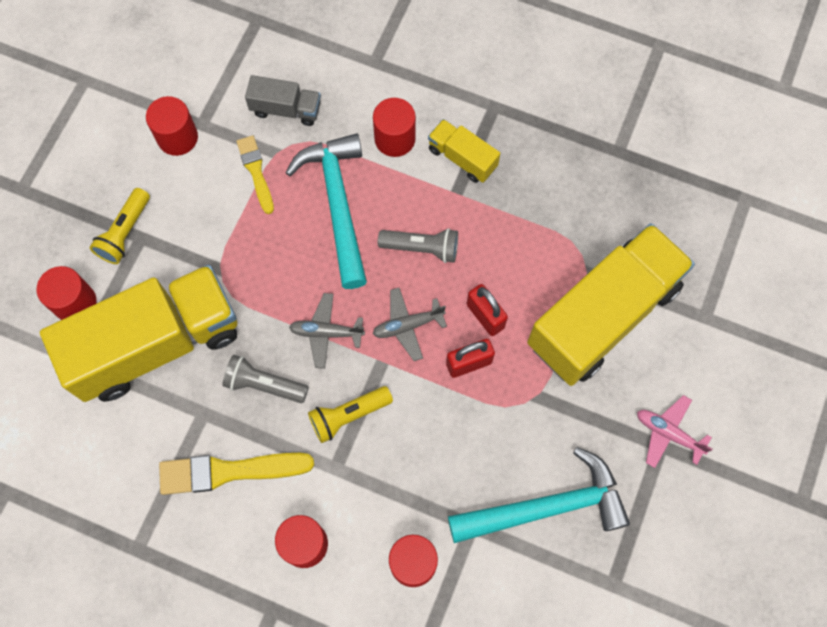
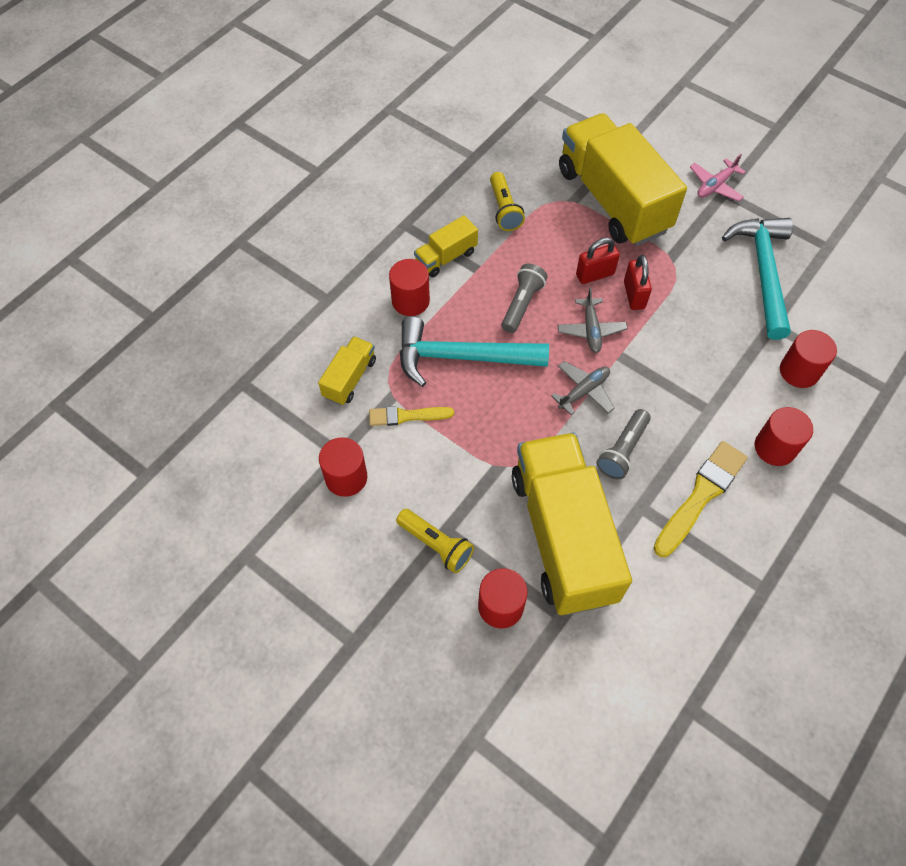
camera: 75 degrees left, 10 degrees down
yellow brush [159,453,314,495] -> yellow brush turned 150 degrees counterclockwise [653,441,748,557]
grey truck [245,75,321,126] -> yellow truck [318,336,376,405]
grey plane [289,293,365,369] -> grey plane turned 150 degrees counterclockwise [551,361,615,415]
yellow flashlight [308,386,393,443] -> yellow flashlight moved to [490,172,525,231]

